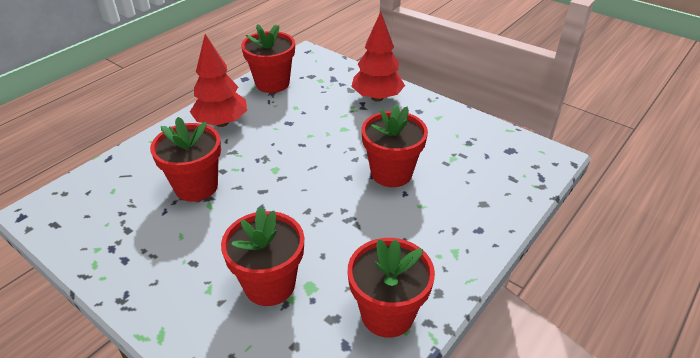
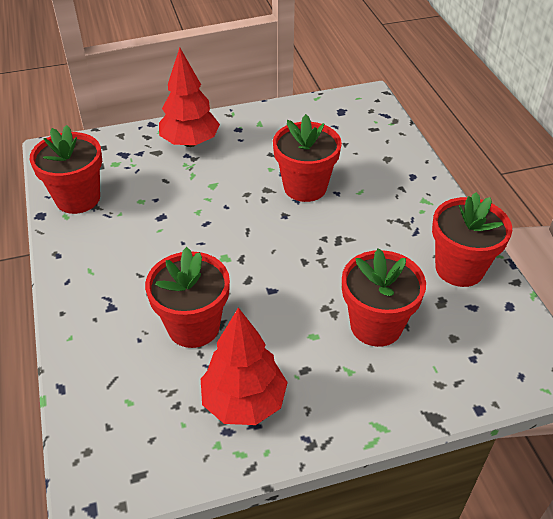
camera: 55 degrees left, 5 degrees up
red tree [190,34,247,127] -> red tree moved to [201,308,288,425]

